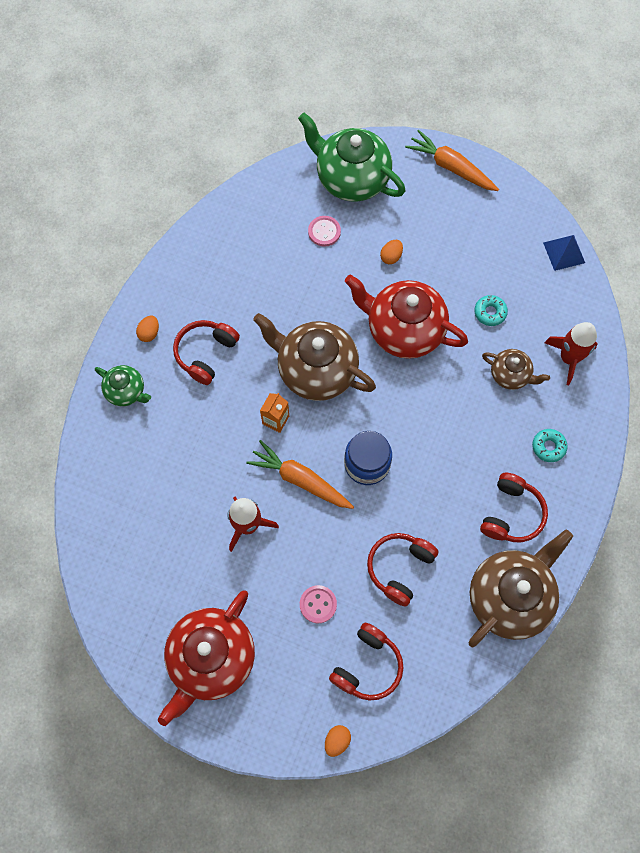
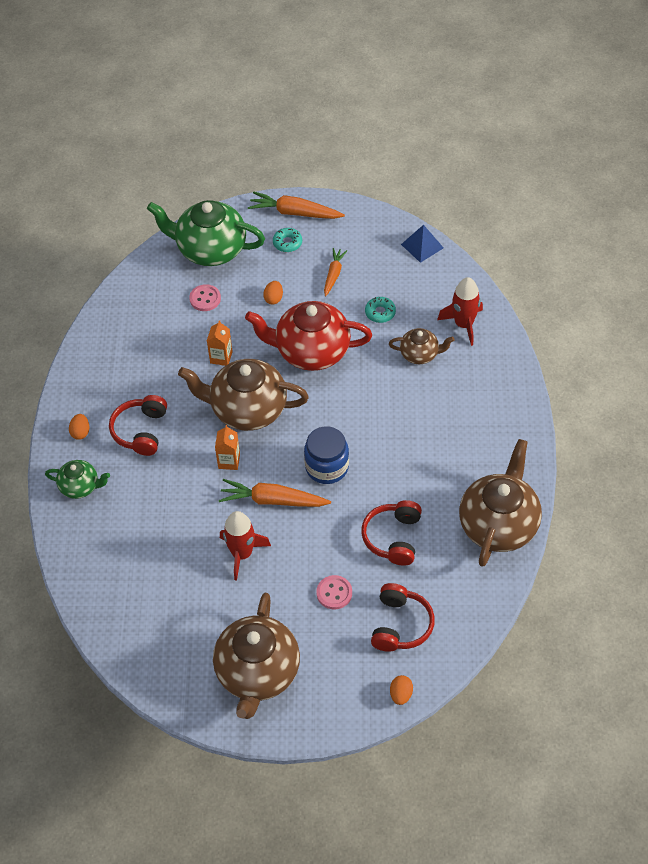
camera: 20 degrees left, 15 degrees down
red teapot [158,590,255,726] -> brown teapot [213,593,300,719]
red headphones [480,473,548,542] -> none
turquoise donut [532,429,568,462] -> turquoise donut moved to [273,228,302,252]
none -> orange carton [207,320,233,366]
none -> orange carrot [324,248,347,297]

